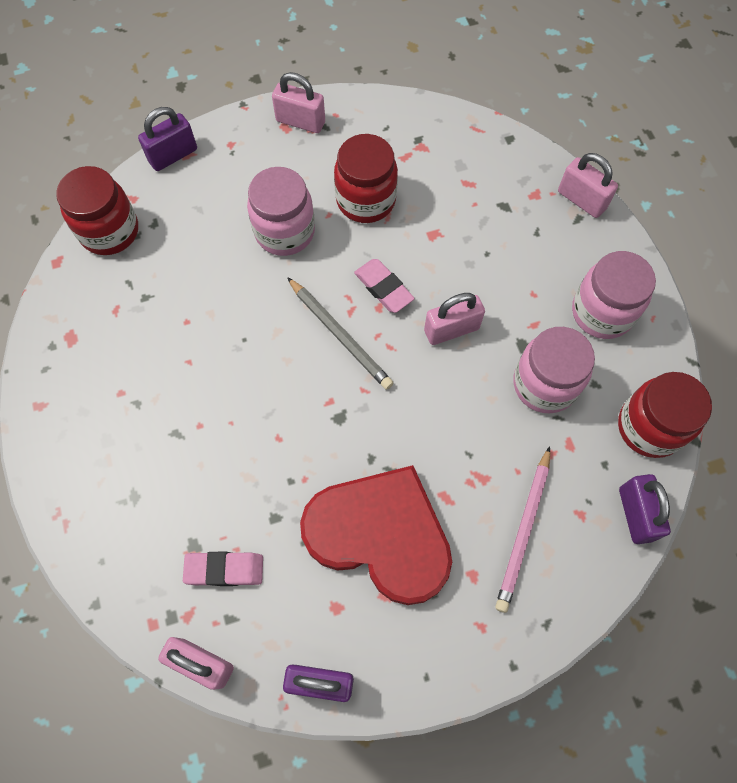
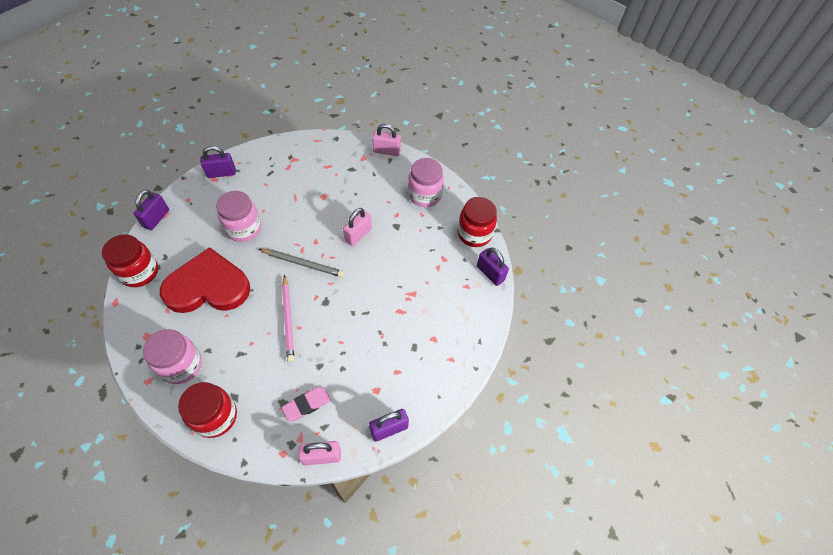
camera: 35 degrees left, 10 degrees down
pink padlock [272,72,325,133] -> purple padlock [201,146,236,178]
red heart [300,465,452,605] -> red heart moved to [160,247,251,313]
red jar [334,134,398,223] -> red jar moved to [178,382,237,438]
pink eraser [354,259,415,313] -> none
pink pencil [495,446,550,613] -> pink pencil moved to [282,275,294,362]
pink jar [513,327,595,413] -> pink jar moved to [143,329,202,384]

